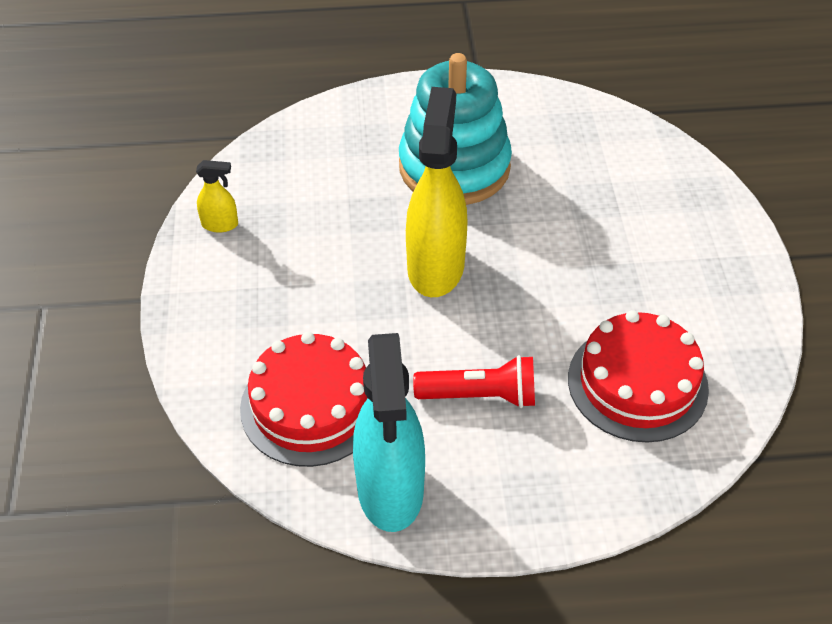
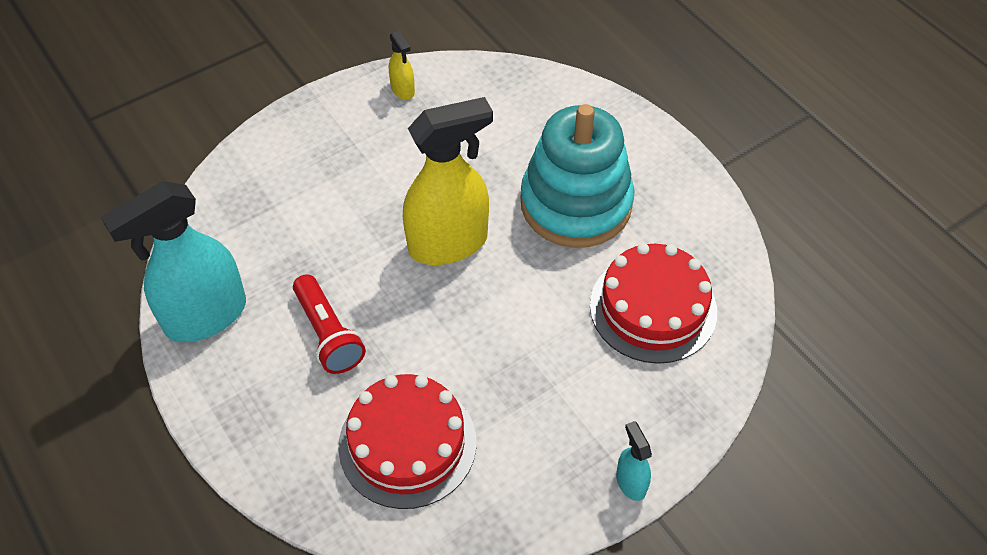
camera: 60 degrees right, 5 degrees up
red cake [240,332,368,467] -> red cake moved to [590,243,717,364]
none -> turquoise spray bottle [616,421,652,501]

